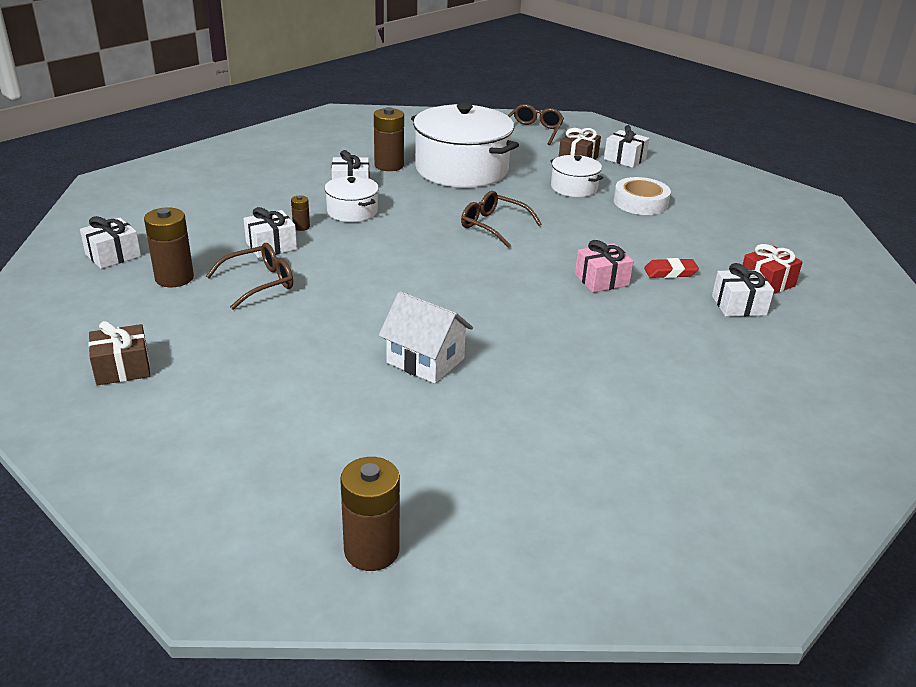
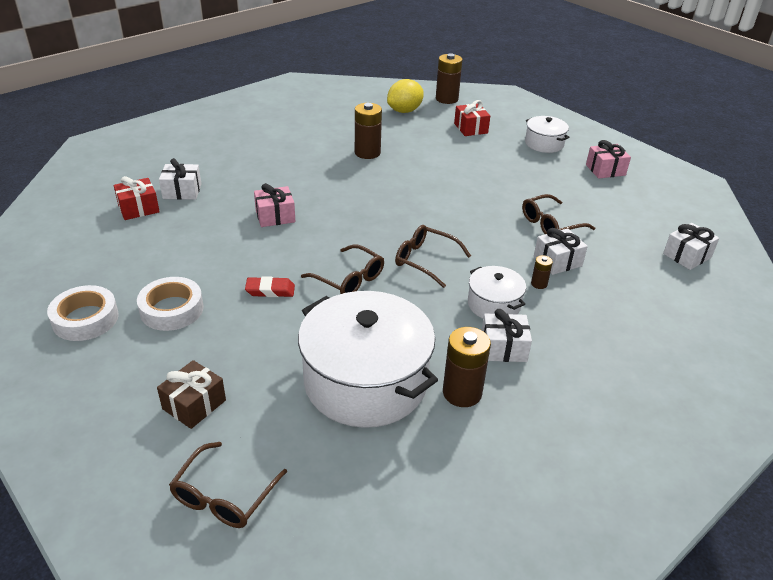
camera: 175 degrees left, 5 degrees up
brown gift [88,321,150,385] -> pink gift [586,140,631,179]
brown battery [144,208,194,287] -> brown battery moved to [355,103,382,159]
white house [378,291,473,384] -> none
white pot [550,155,603,197] -> white pot moved to [525,116,570,153]
white gift [604,125,649,168] -> none
red eraser [644,258,699,278] -> red eraser moved to [245,277,295,297]
none -> white tape [47,285,119,341]
none -> yellow lemon [387,79,424,113]
none -> brown glasses [395,225,471,288]
none -> red gift [454,100,490,136]

